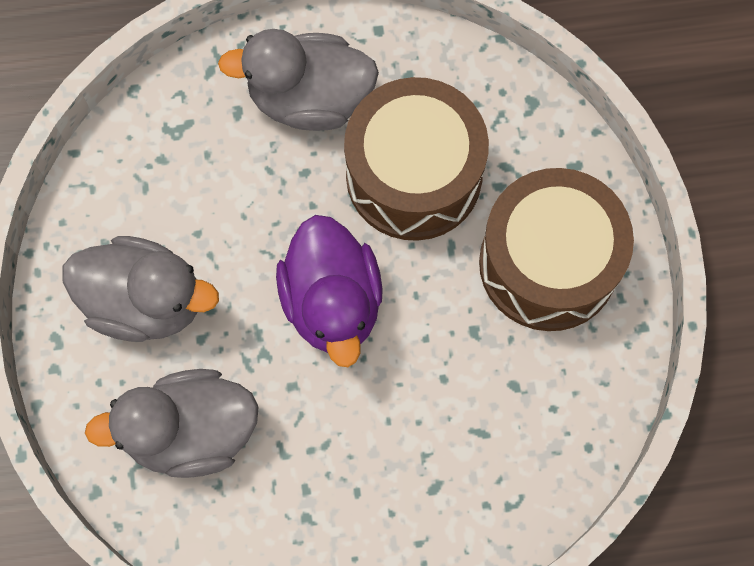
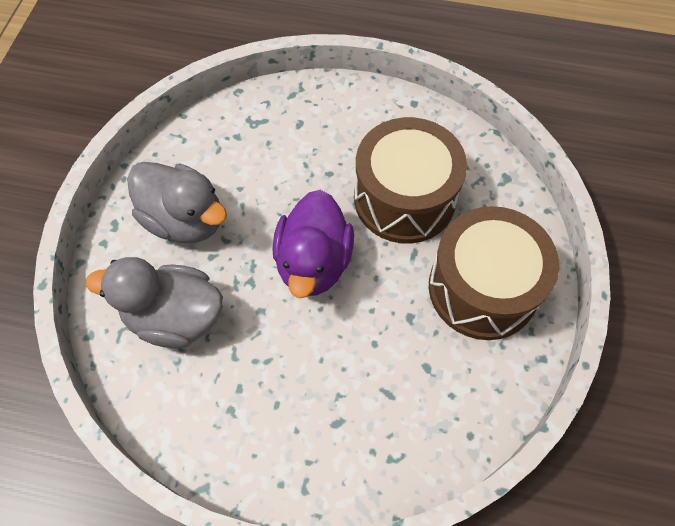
camera: 20 degrees right, 10 degrees down
grey duck [218,29,379,131] -> none

